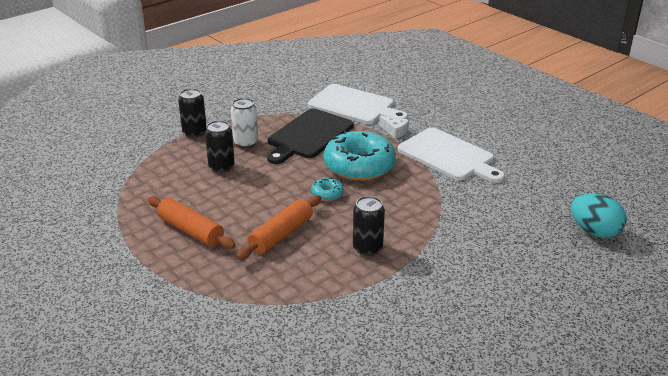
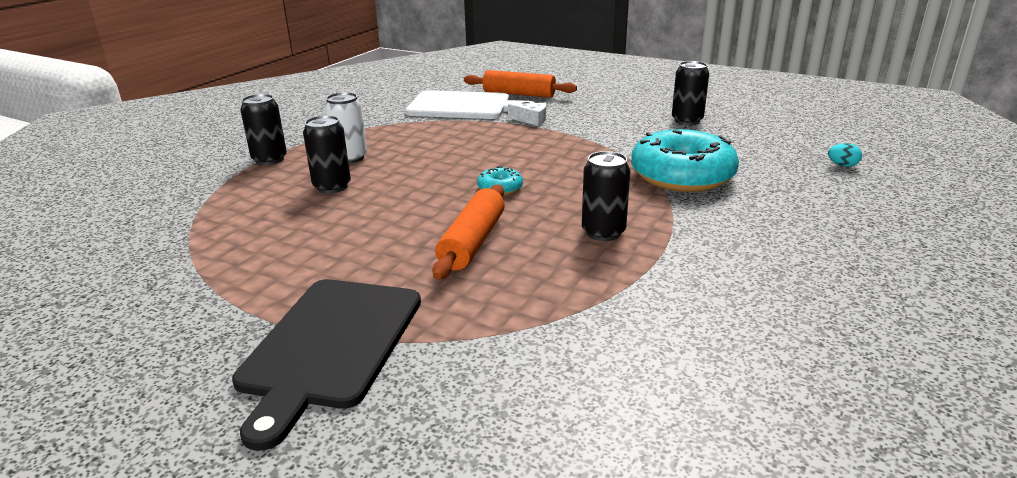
camera: 20 degrees left, 5 degrees down
orange rolling pin [148,196,236,249] -> orange rolling pin moved to [464,70,577,98]
black cutting board [267,109,354,164] -> black cutting board moved to [232,279,421,451]
turquoise donut [324,131,396,181] -> turquoise donut moved to [631,129,739,192]
white cutting board [398,127,505,183] -> none
turquoise egg [571,193,627,238] -> turquoise egg [828,143,862,167], size x0.45
none -> black can [672,61,709,125]

